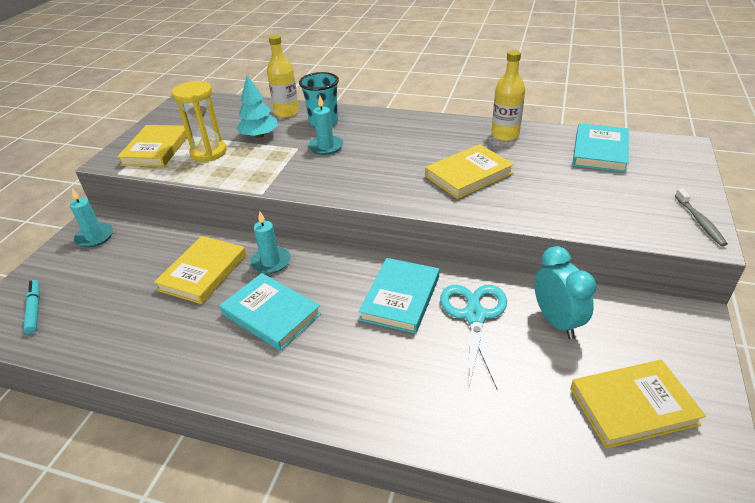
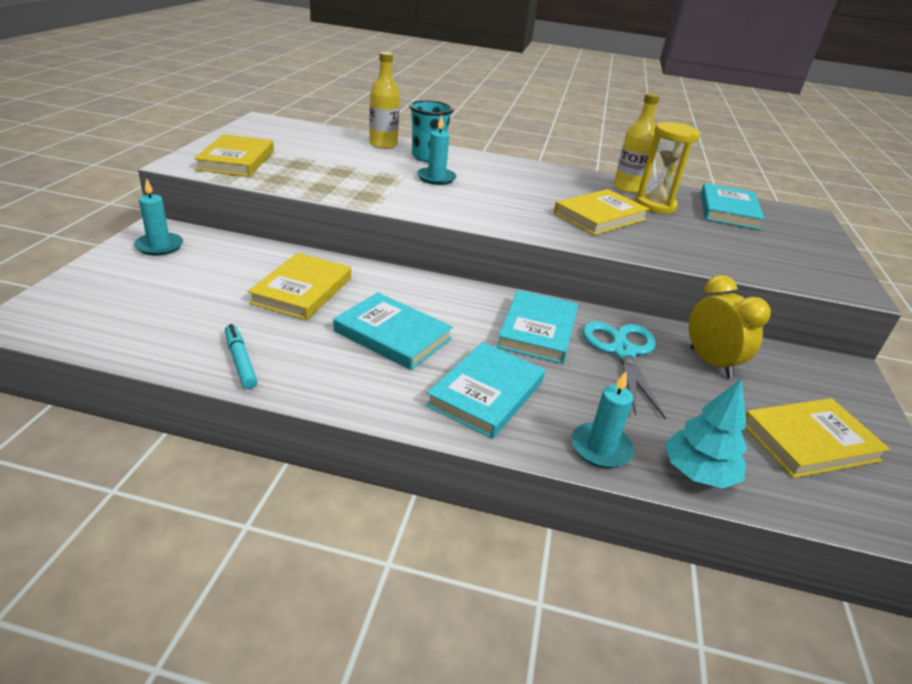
camera: 10 degrees left, 5 degrees down
turquoise marker [23,280,40,334] -> turquoise marker moved to [225,324,258,389]
yellow hourglass [172,81,227,162] -> yellow hourglass moved to [635,122,700,214]
turquoise tree [236,75,278,138] -> turquoise tree moved to [665,379,747,488]
turquoise candle [250,211,291,274] -> turquoise candle moved to [571,371,634,468]
turquoise clock [534,246,597,339] -> yellow clock [689,275,771,378]
grey toothbrush [675,188,728,246] -> none
none -> turquoise book [426,342,545,439]

